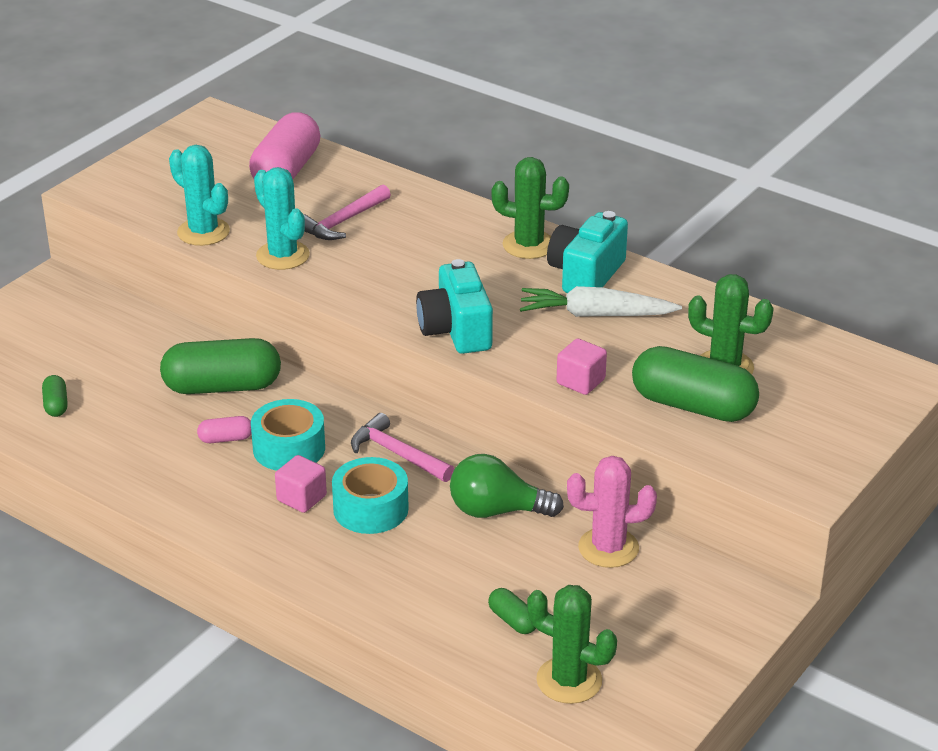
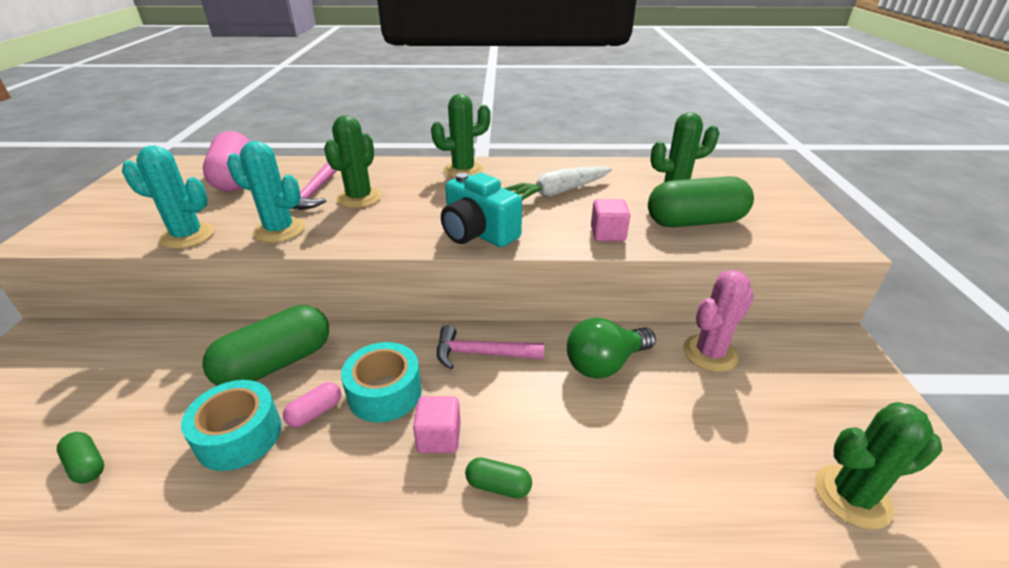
camera: 35 degrees left, 0 degrees up
turquoise tape [332,457,409,534] -> turquoise tape moved to [181,380,281,471]
green capsule [488,588,536,634] -> green capsule moved to [465,457,532,498]
turquoise camera [547,211,628,293] -> none
none -> green cactus [324,115,382,208]

